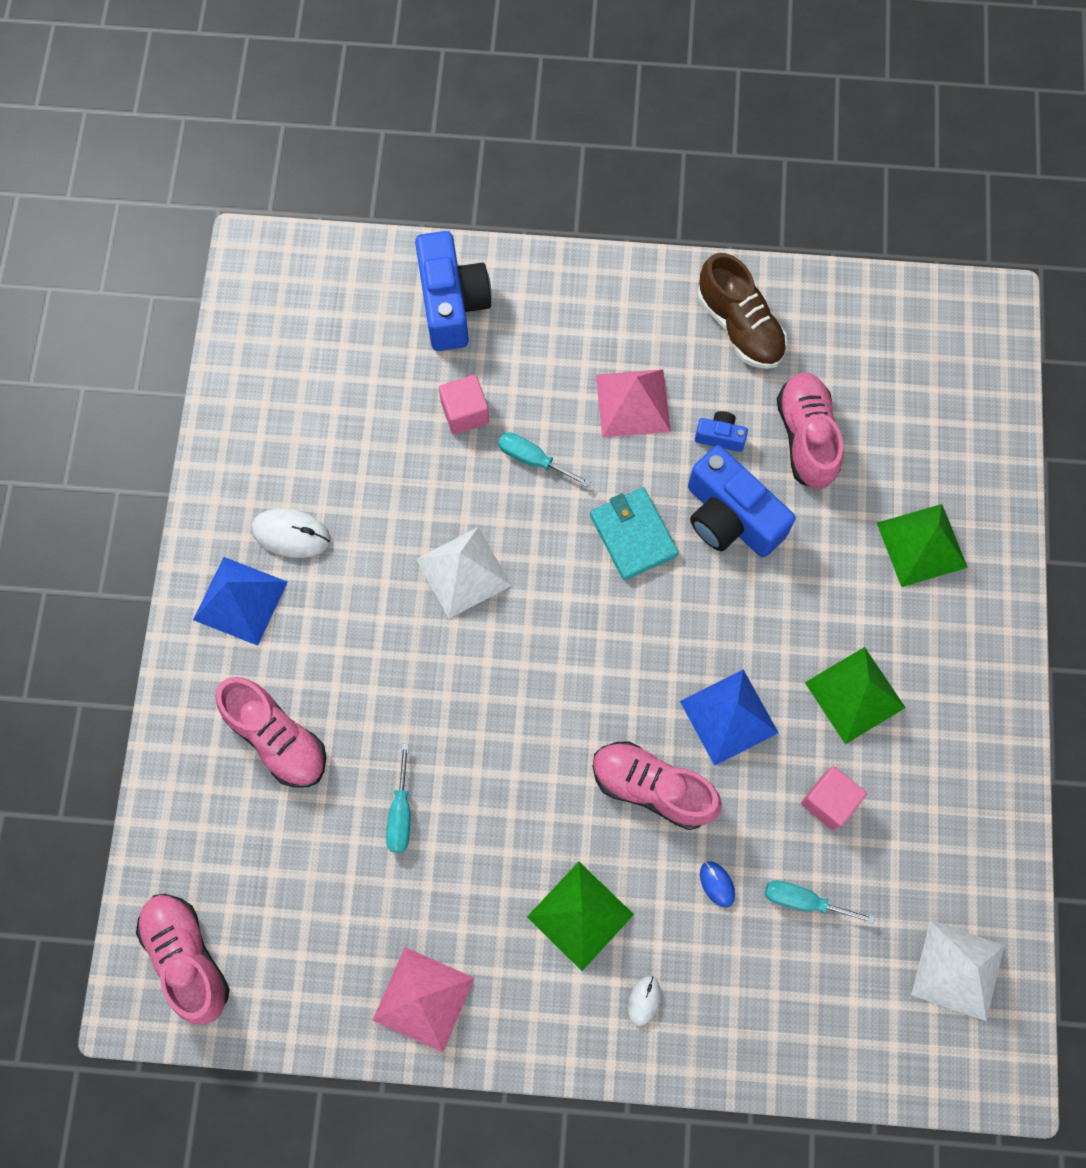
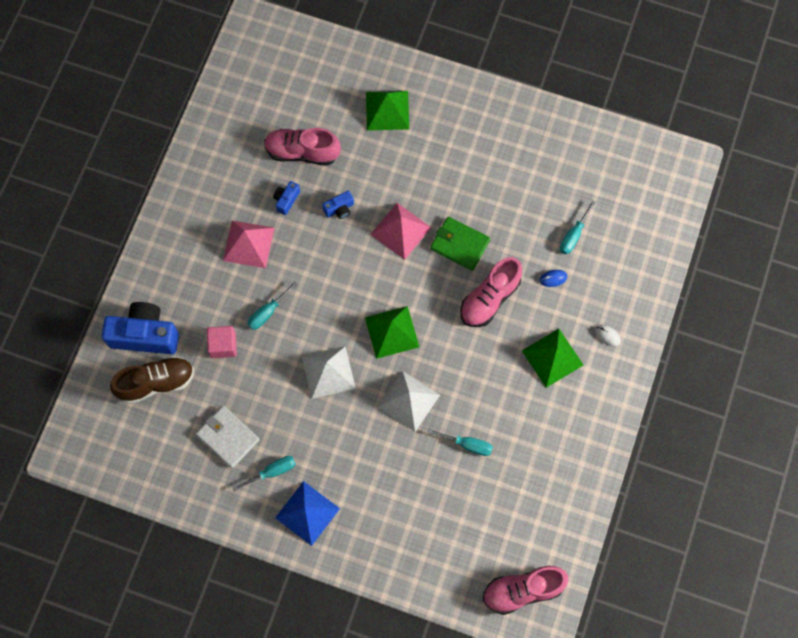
camera: 75 degrees left, 0 degrees up
pink shoe [215,677,326,788] -> none
white mouse [252,509,330,558] -> turquoise screwdriver [233,456,296,491]
pink pyramid [372,947,475,1052] -> pink pyramid moved to [370,203,431,260]
turquoise wallet [590,487,679,580] -> none
blue pyramid [680,669,779,766] -> green wallet [430,217,490,271]
blue camera [688,445,796,557] -> blue camera [322,191,354,219], size x0.46
brown shoe [698,253,787,369] -> brown shoe moved to [110,356,194,404]
pink cube [801,766,867,831] -> none
green pyramid [805,647,906,744] -> green pyramid moved to [365,306,419,359]
white pyramid [911,920,1005,1021] -> white pyramid moved to [378,371,440,432]
none -> white wallet [196,406,260,468]

